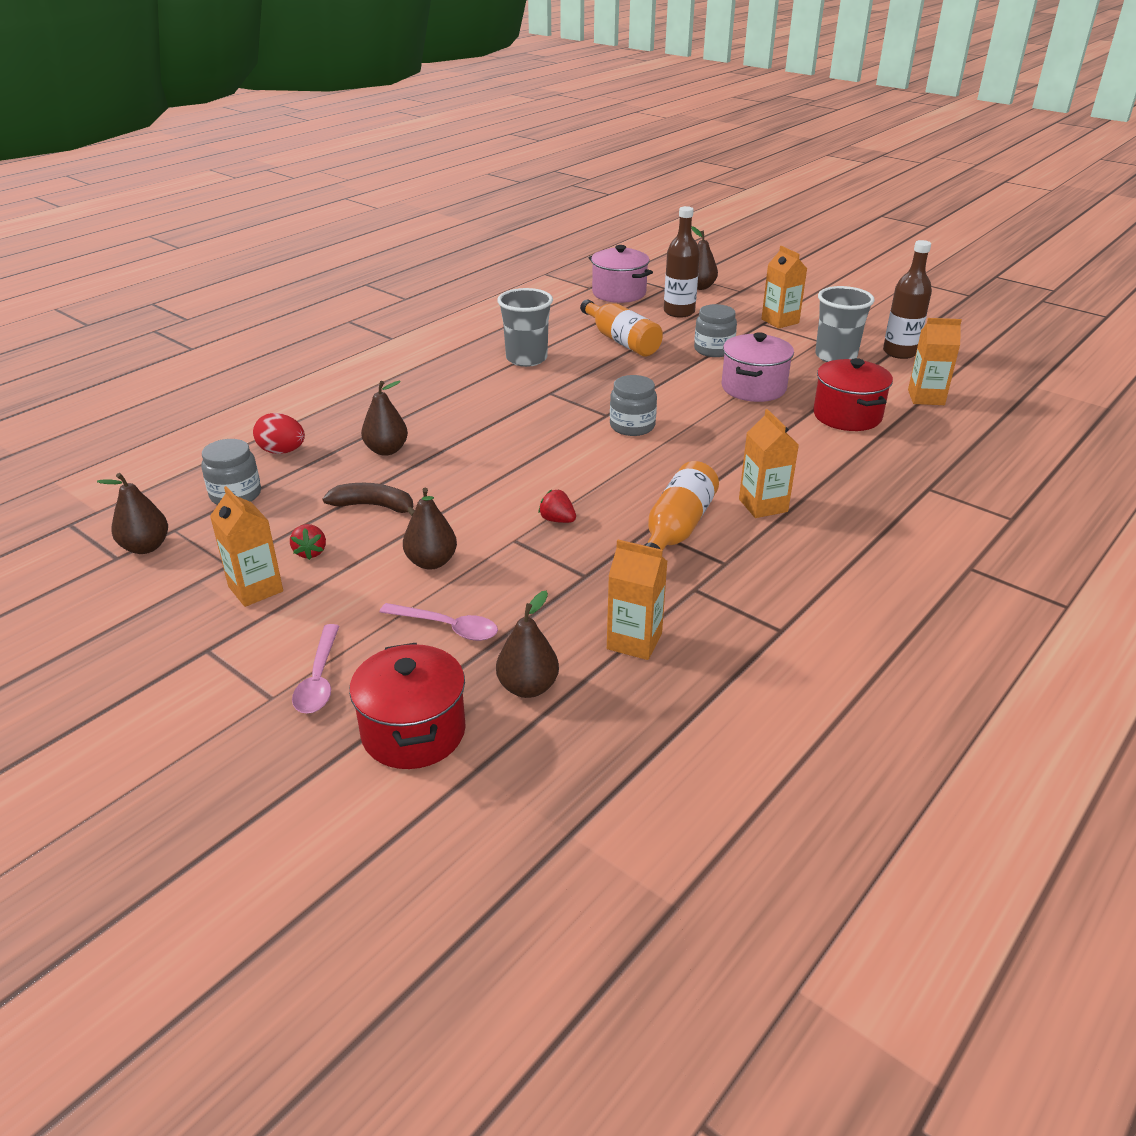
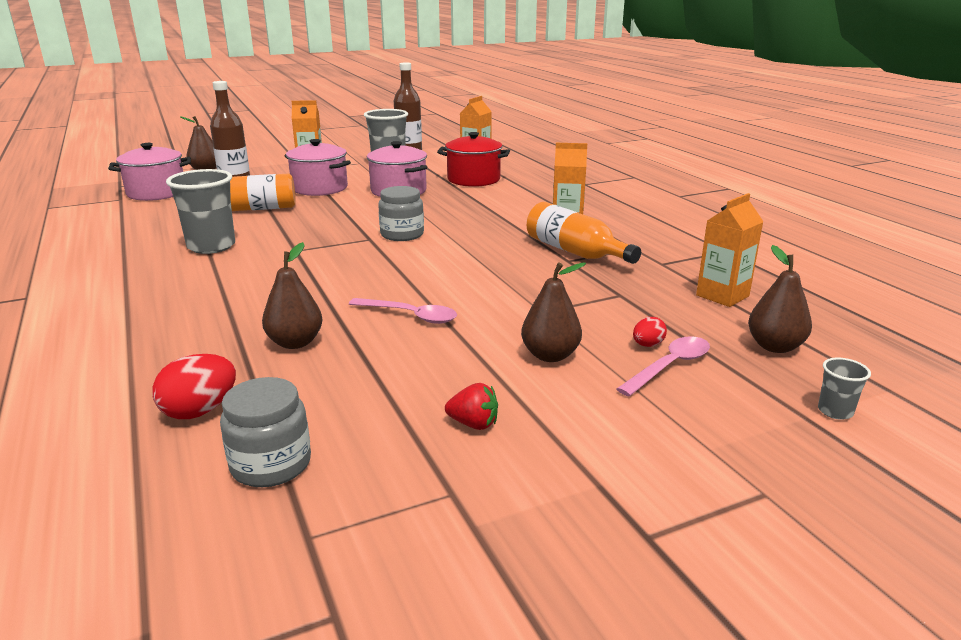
camera: 65 degrees left, 10 degrees down
brown pear [97,473,168,554] -> none
orange carton [210,486,283,607] -> none
pink spoon [292,624,339,713] -> pink spoon moved to [349,298,457,324]
brown banana [323,483,415,516] -> none
red pot [349,643,466,769] -> grey cup [818,358,871,420]
red strawberry [538,490,576,523] -> none
grey jar [694,304,737,357] -> pink pot [285,139,351,196]
none -> red egg [633,317,667,347]

